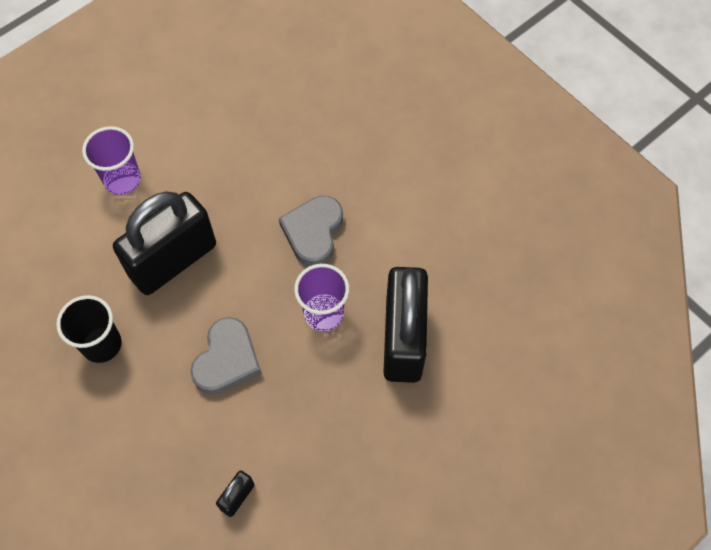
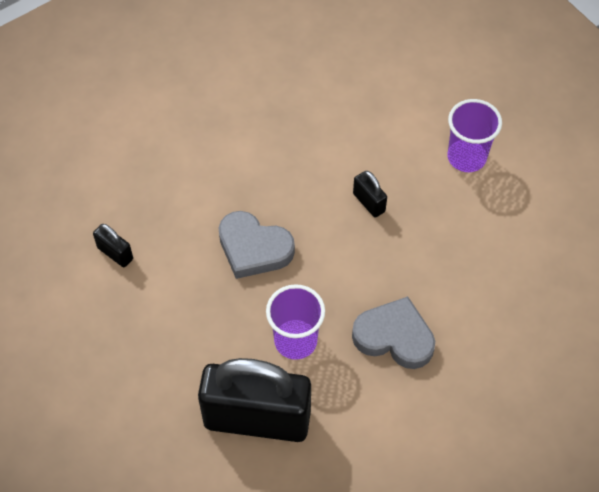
camera: 95 degrees right, 5 degrees down
black cup [56,295,122,363] -> none
black padlock [113,191,216,295] -> black padlock [353,171,387,218], size x0.40

